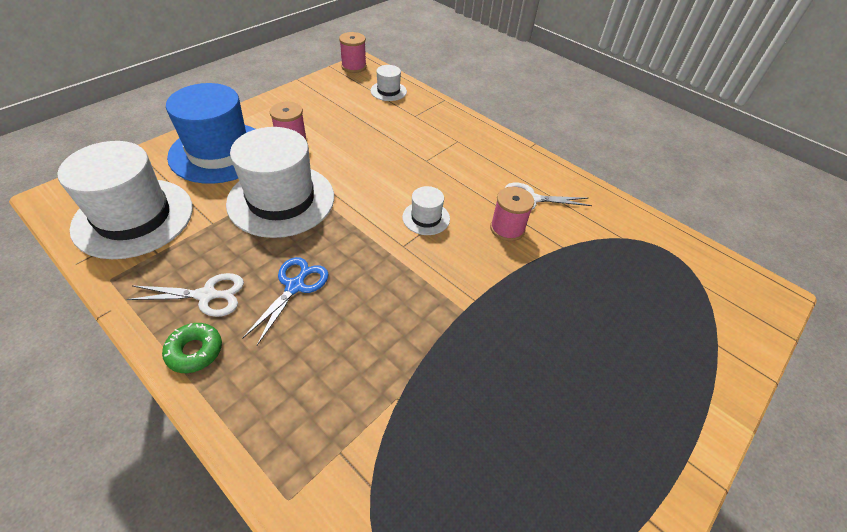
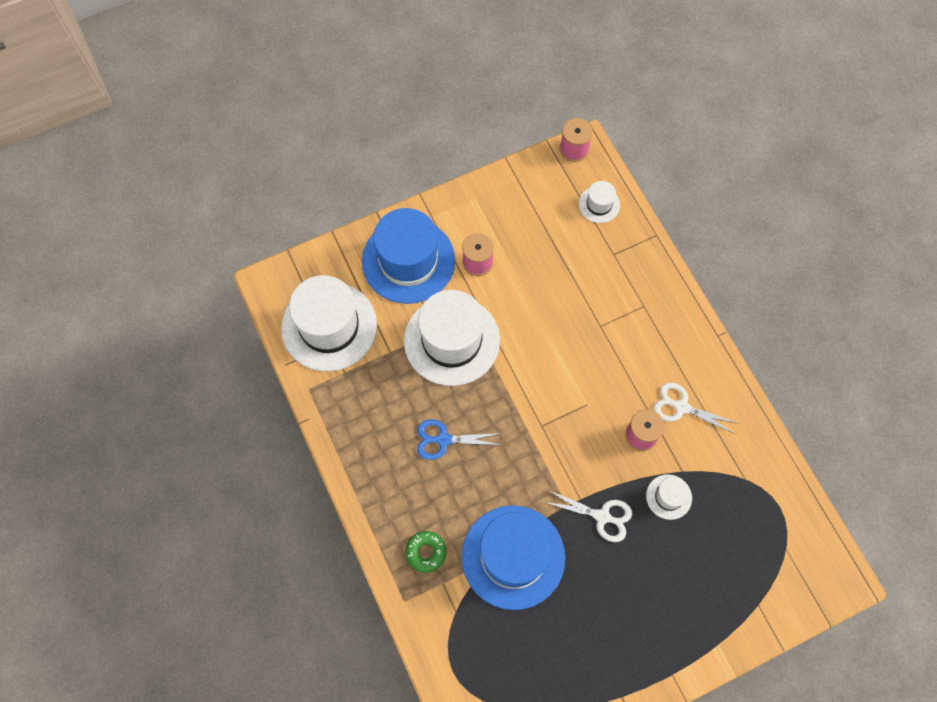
camera: 25 degrees right, 20 degrees up
white scissors [127,273,244,317] -> white scissors moved to [544,490,632,542]
green donut [162,323,222,373] -> green donut moved to [405,531,447,573]
blue scissors [242,257,329,345] -> blue scissors turned 135 degrees counterclockwise [417,419,502,460]
white hat [402,186,450,235] -> white hat moved to [646,474,692,520]
none -> blue hat [462,505,565,610]

